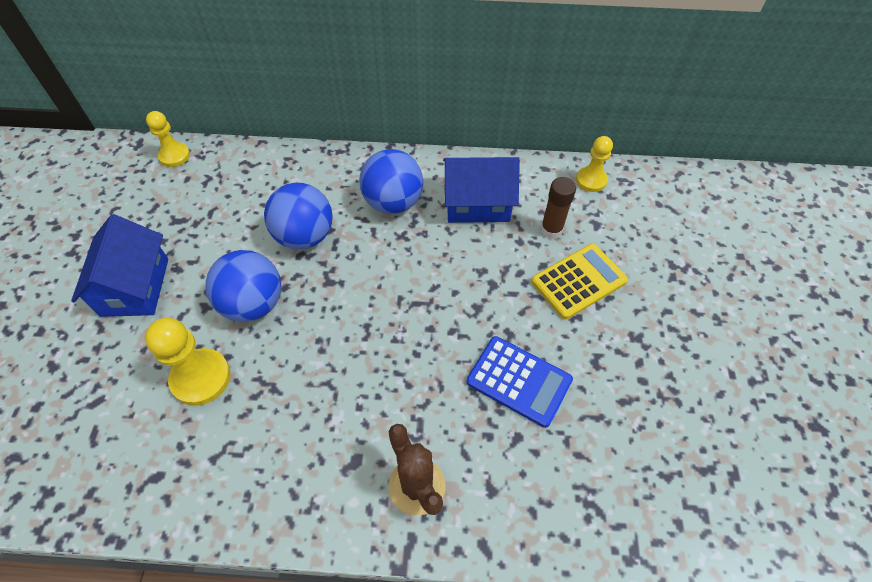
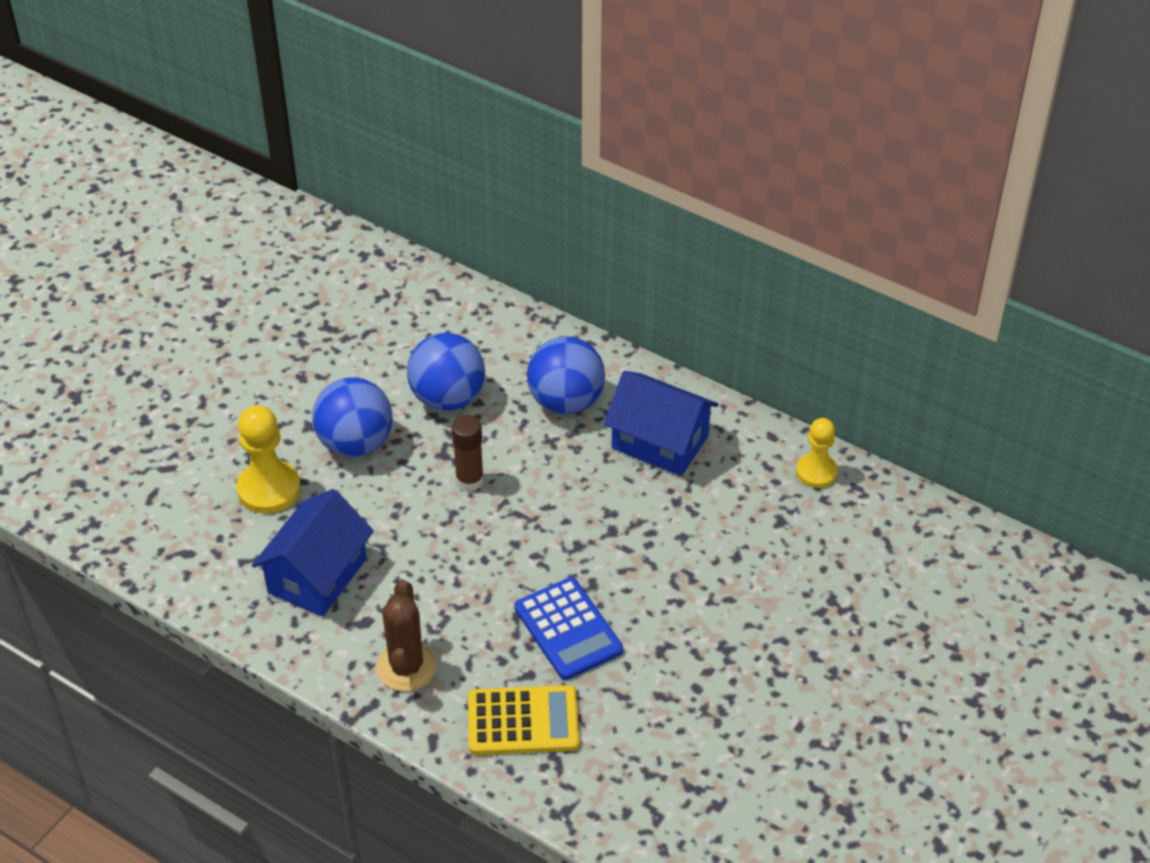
camera: 30 degrees right, 10 degrees down
blue house [71,214,168,317] -> blue house moved to [252,489,374,617]
yellow pawn [146,111,190,167] -> none
yellow calculator [531,244,628,319] -> yellow calculator moved to [468,685,580,755]
brown glue stick [541,177,576,239] -> brown glue stick moved to [452,415,484,491]

